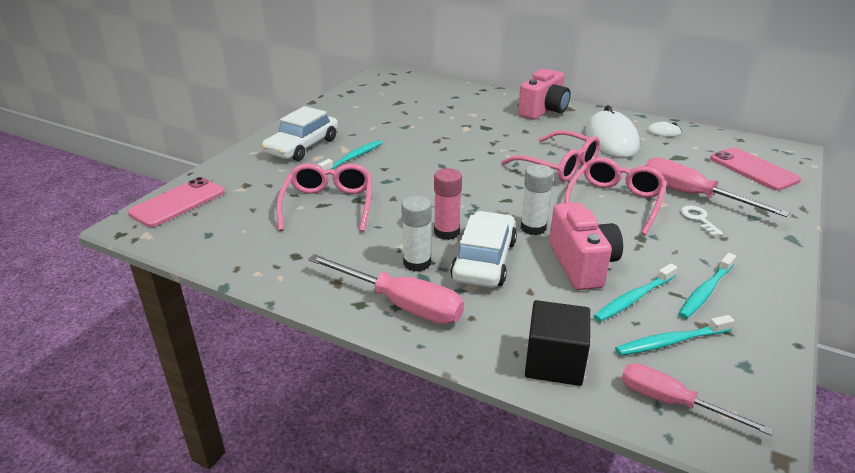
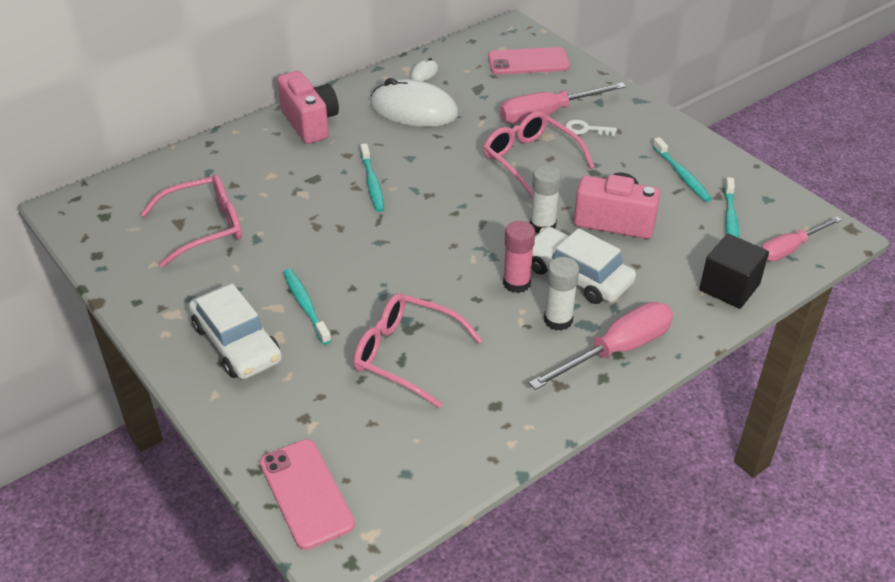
camera: 65 degrees left, 10 degrees up
pink glasses [501,130,600,181] -> pink glasses moved to [141,174,242,268]
turquoise toothbrush [594,264,677,322] -> turquoise toothbrush moved to [360,143,384,212]

